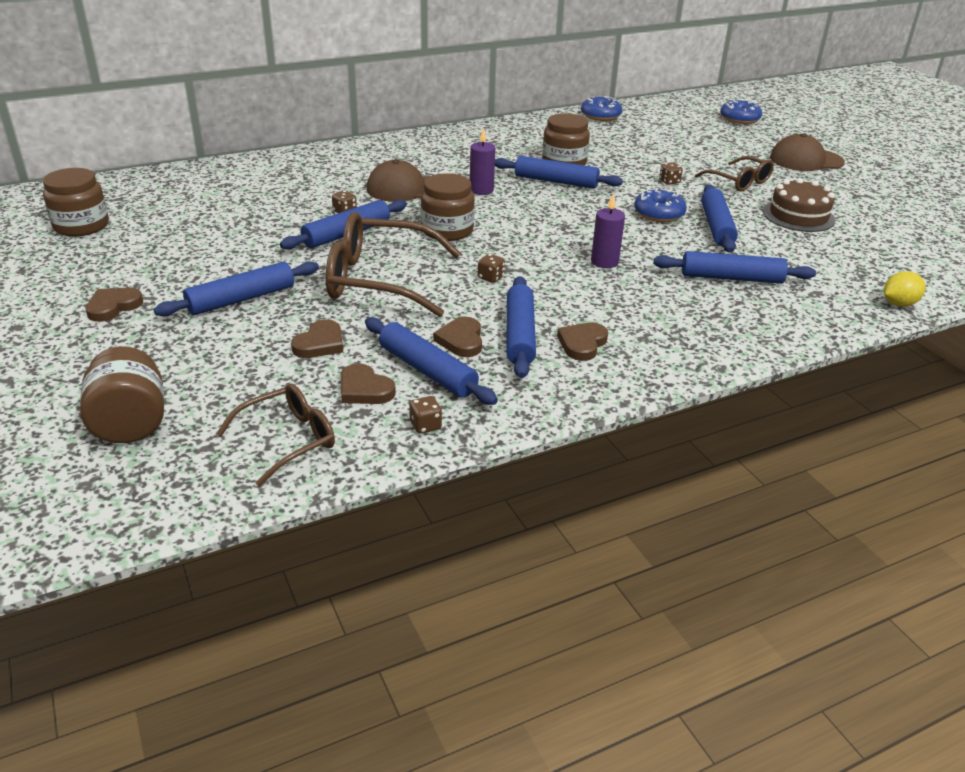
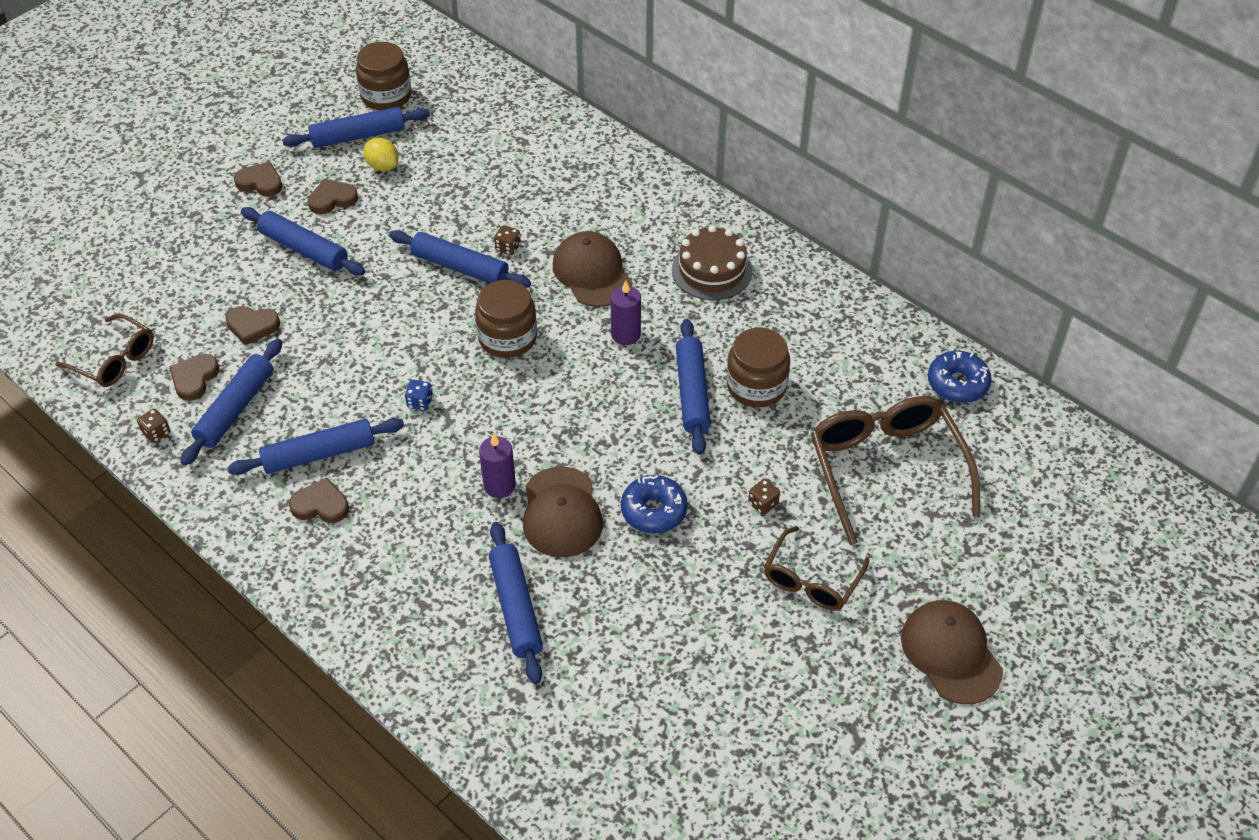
camera: 70 degrees right, 15 degrees up
brown jar [80,346,164,443] -> none
brown glasses [326,212,461,317] -> brown glasses moved to [811,396,981,545]
brown heart [433,317,482,357] -> brown heart moved to [308,179,358,214]
brown dice [478,254,505,283] -> blue dice [405,380,433,411]
blue rolling pin [701,184,738,253] -> blue rolling pin moved to [282,107,430,148]
blue donut [720,99,762,124] -> none
brown cake [763,178,836,232] -> brown cake moved to [672,225,752,300]
yellow lemon [884,271,926,307] -> yellow lemon moved to [363,138,398,171]
none -> brown cap [523,467,603,557]

